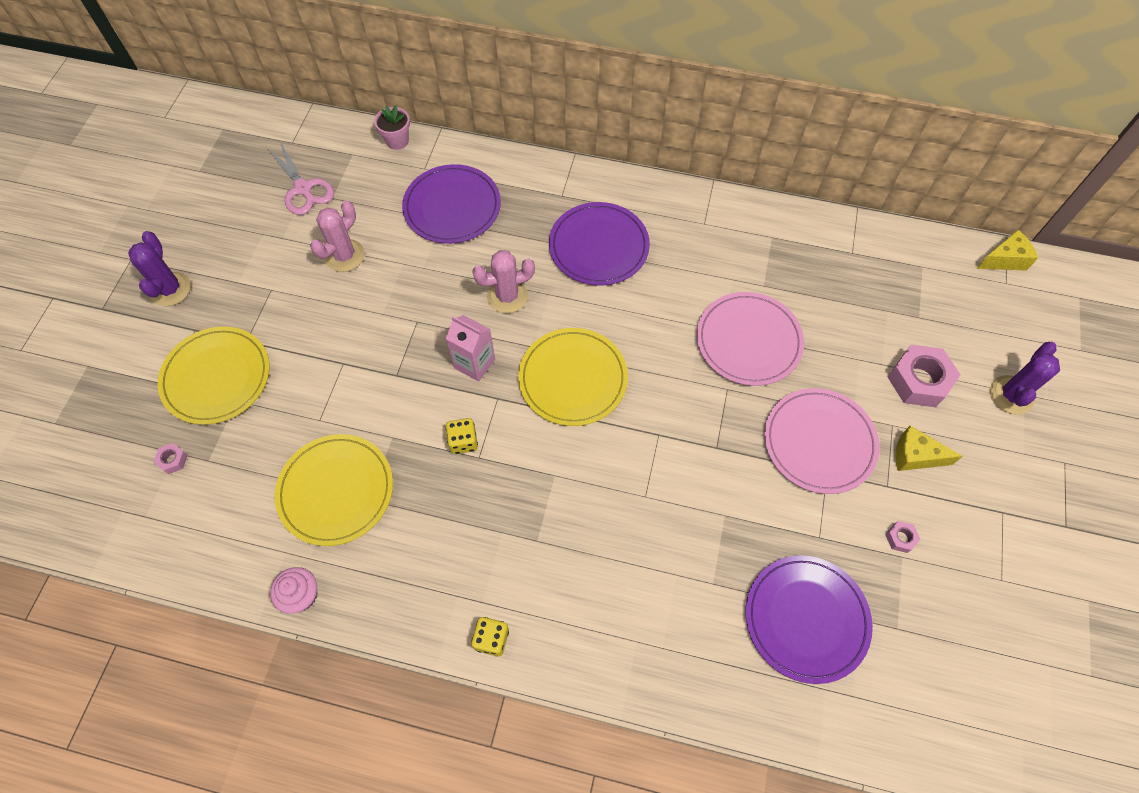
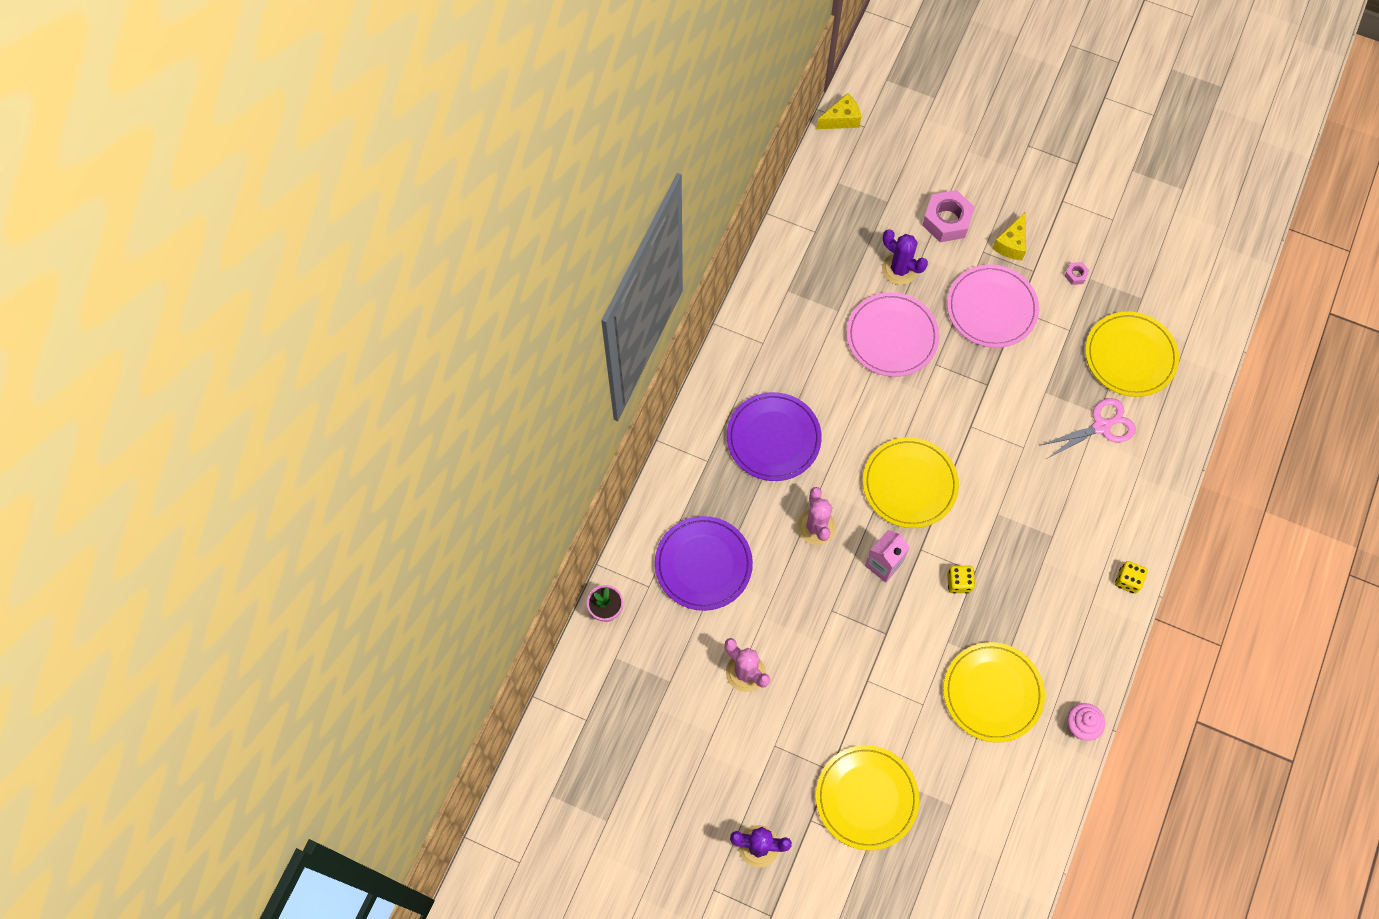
camera: 80 degrees left, 5 degrees up
pink nut [154,443,188,474] -> none
pink scissors [266,140,334,215] -> pink scissors moved to [1041,398,1136,458]
purple plate [745,555,873,684] -> yellow plate [1085,311,1179,397]
yellow cheese [977,230,1038,271] -> yellow cheese turned 75 degrees clockwise [817,93,861,129]
purple cactus [990,342,1060,415] -> purple cactus moved to [882,229,928,285]

